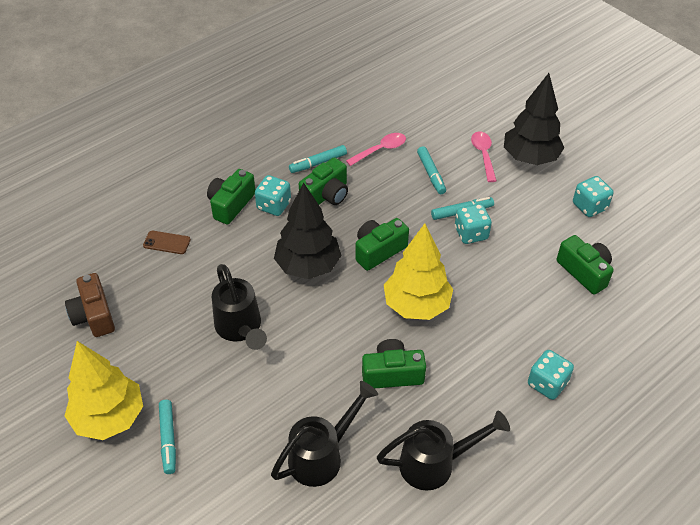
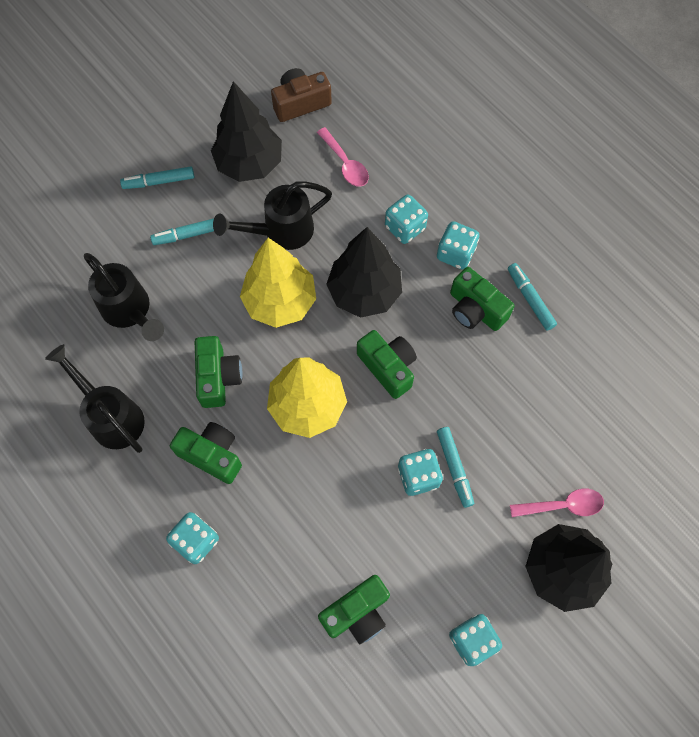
camera: 90 degrees right, 20 degrees up
yellow tree [65,341,143,440] -> yellow tree moved to [240,238,316,328]
brown phone [143,231,191,254] -> none
green camera [207,169,255,225] -> green camera moved to [170,422,242,484]
pink spoon [346,133,406,166] -> pink spoon moved to [317,127,369,187]
black watering can [377,411,510,491] -> black watering can turned 150 degrees clockwise [45,344,145,453]
turquoise marker [417,146,446,194] -> turquoise marker moved to [150,218,214,245]
none -> black tree [211,81,282,182]
none -> turquoise dice [385,194,428,244]

